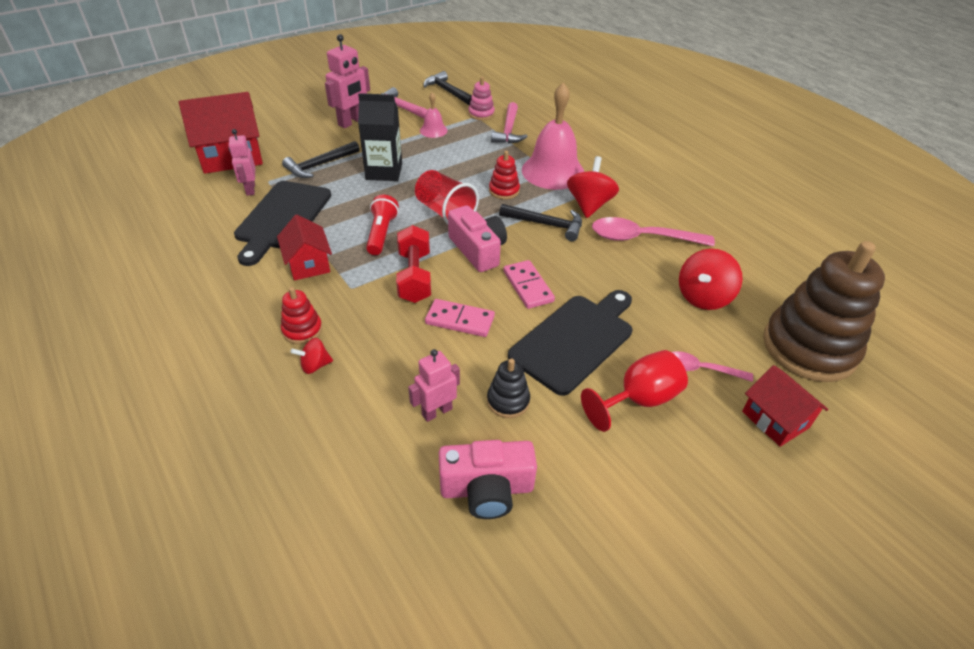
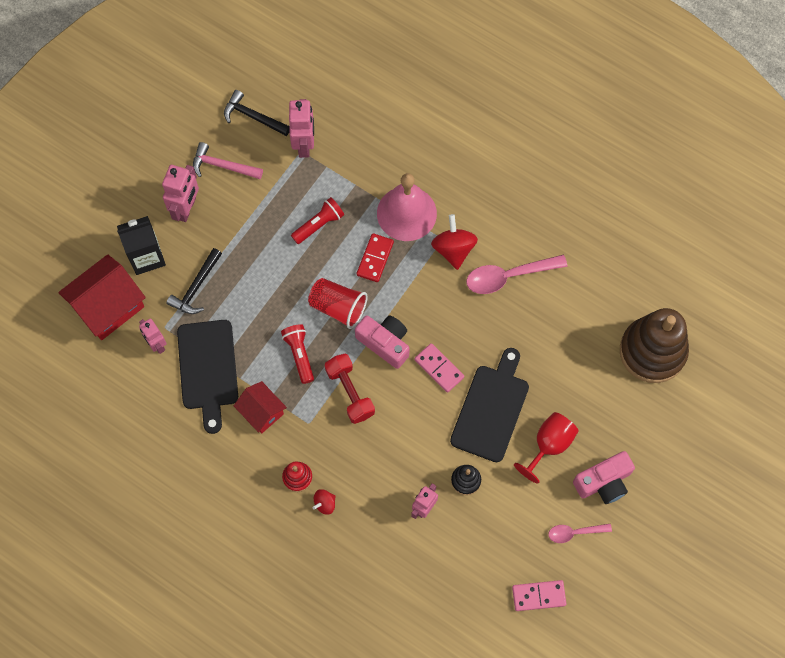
camera: 20 degrees left, 25 degrees up
black carton [358,93,402,181] -> black carton moved to [117,216,166,275]
pink bell [420,92,447,138] -> none
pink domino [425,299,495,337] -> pink domino moved to [512,580,566,611]
pink camera [439,440,537,519] -> pink camera moved to [573,451,635,504]
pink stacking toy [468,77,495,120] -> pink robot [289,99,314,158]
red stacking toy [489,151,520,200] -> red domino [357,233,394,282]
pink hammer [491,102,528,144] -> none
black hammer [499,204,582,241] -> none
pink spoon [672,351,753,382] -> pink spoon moved to [548,524,612,543]
red spinning top [679,249,743,310] -> none
red house [742,365,829,447] -> none
none -> red flashlight [291,197,344,244]

